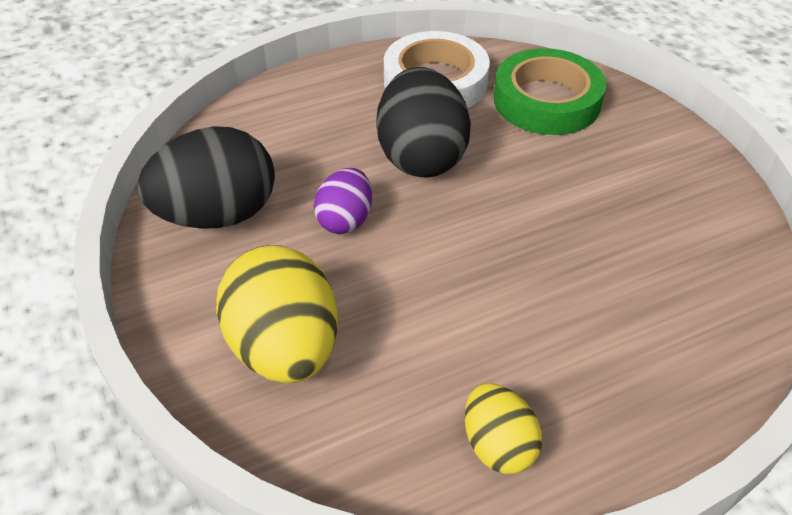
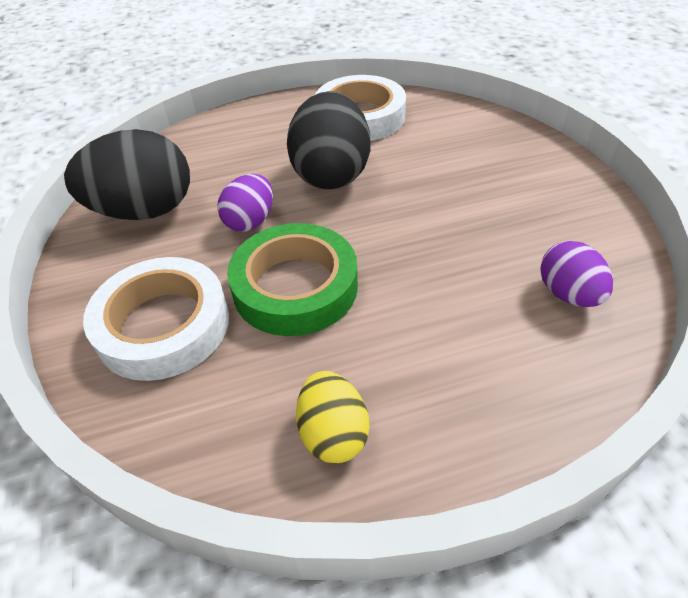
camera: 10 degrees right, 0 degrees up
yellow egg [216,245,338,383] -> white tape [83,257,229,381]
green tape [494,48,606,135] -> green tape moved to [227,223,358,336]
none -> purple egg [540,241,613,307]

